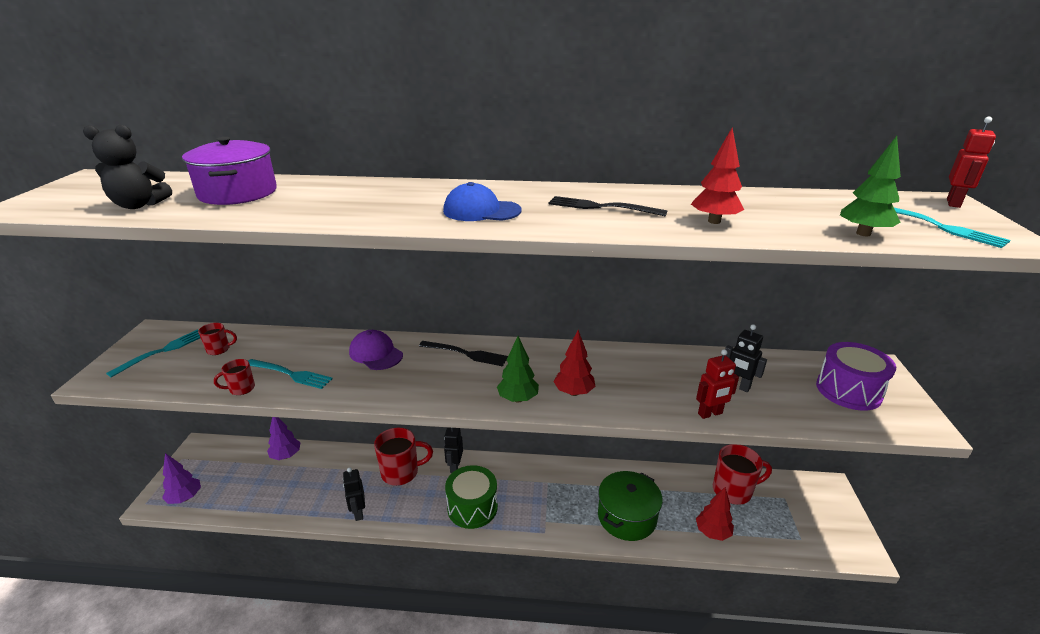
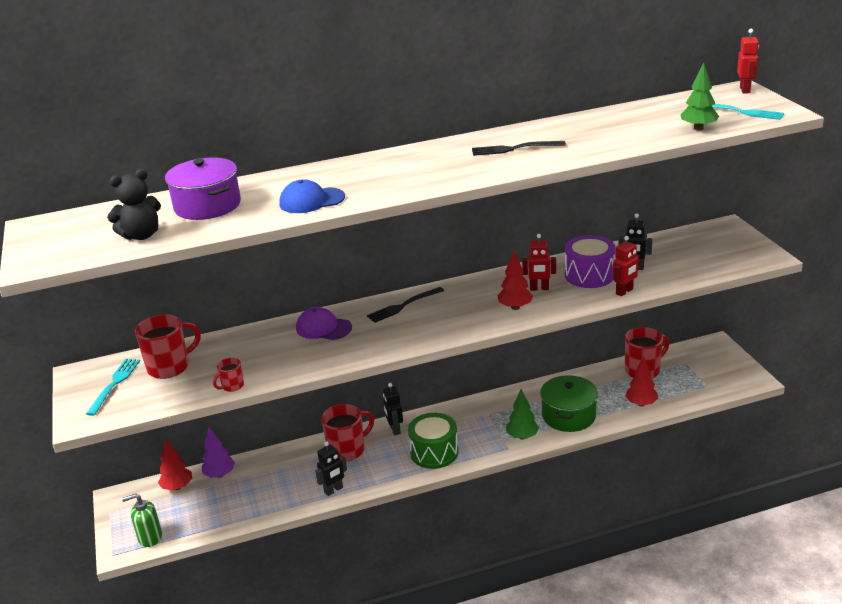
camera: 20 degrees left, 0 degrees up
purple tree [162,453,201,504] -> green soap dispenser [122,493,162,547]
red mug [198,323,237,355] -> red mug [135,314,201,379], size x1.95
turquoise fork [248,359,333,389] -> none
black robot [343,467,365,521] -> black robot turned 90 degrees counterclockwise [315,442,347,496]
black fork [419,341,508,367] -> black fork turned 150 degrees clockwise [367,287,444,323]
blue cap [443,182,521,221] -> blue cap moved to [279,179,345,213]
green tree [497,336,539,403] -> green tree moved to [506,389,539,439]
red tree [691,128,744,224] -> red tree moved to [158,440,192,490]
purple drum [816,342,896,411] -> purple drum moved to [565,235,616,288]
none -> red robot [522,234,556,291]

